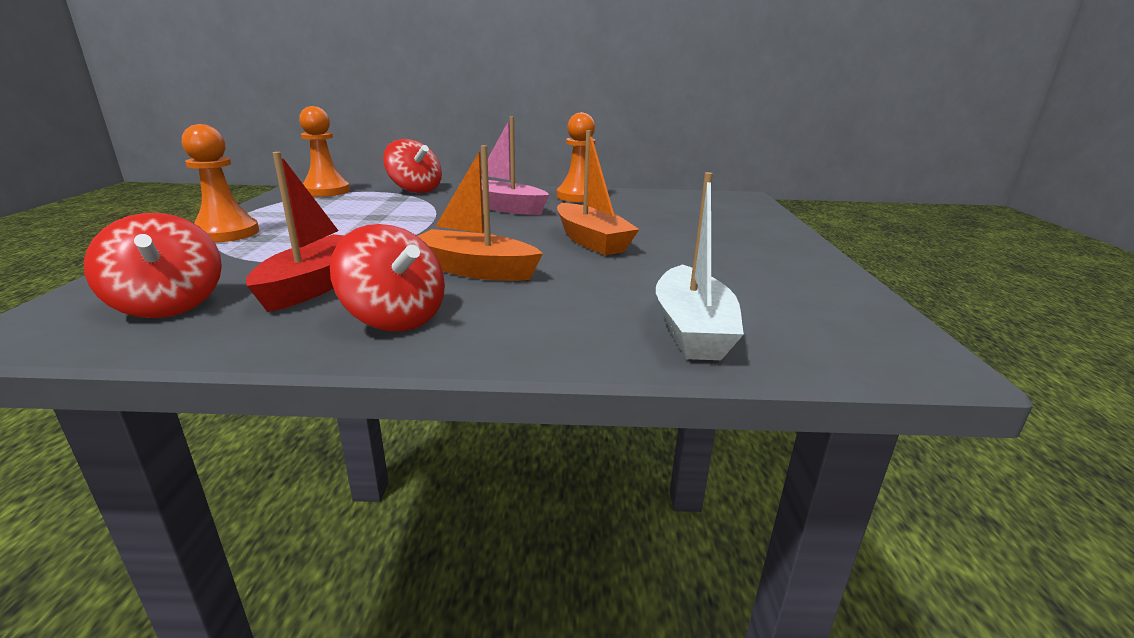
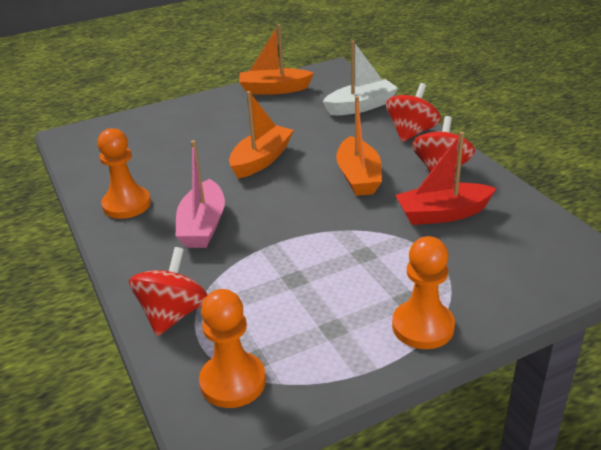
camera: 115 degrees left, 10 degrees up
red spinning top [84,213,222,318] -> red spinning top moved to [386,83,441,142]
none -> orange boat [239,24,314,95]

